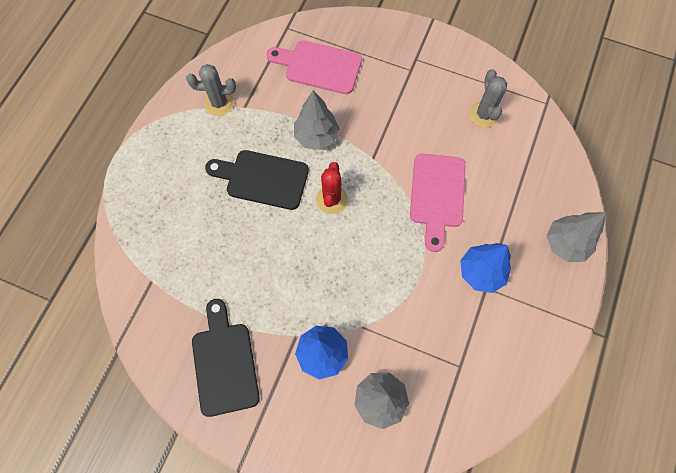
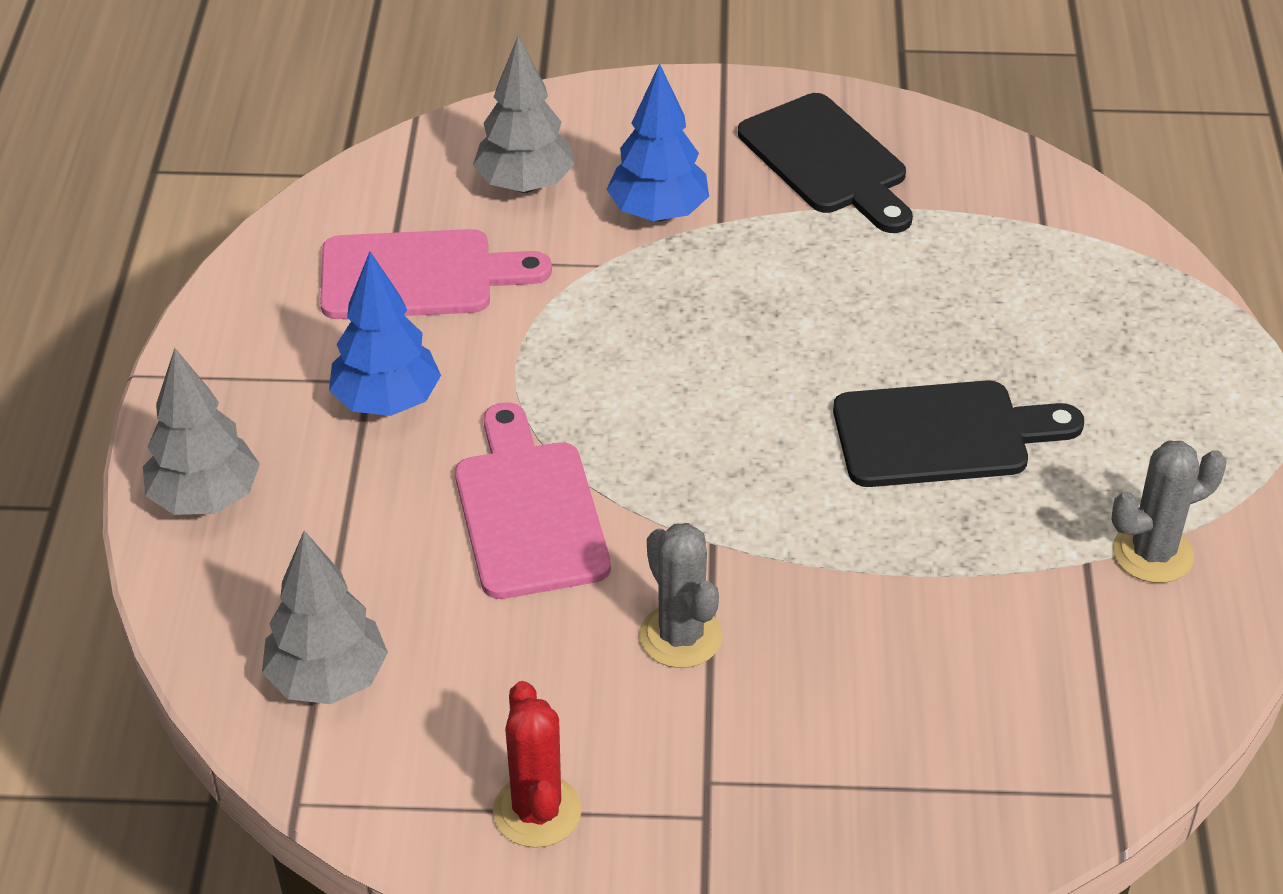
camera: 160 degrees right, 25 degrees down
pink cutting board [266,40,362,94] -> pink cutting board moved to [320,229,552,319]
grey tree [294,90,340,150] -> grey tree moved to [262,531,388,704]
red cactus [316,162,348,214] -> red cactus moved to [493,681,582,848]
grey cactus [469,69,507,128] -> grey cactus moved to [639,523,723,668]

